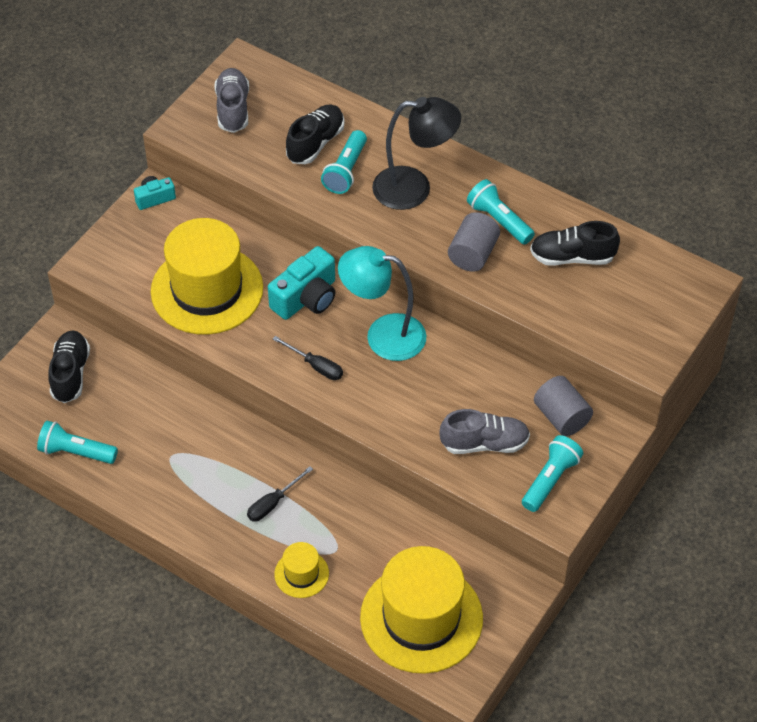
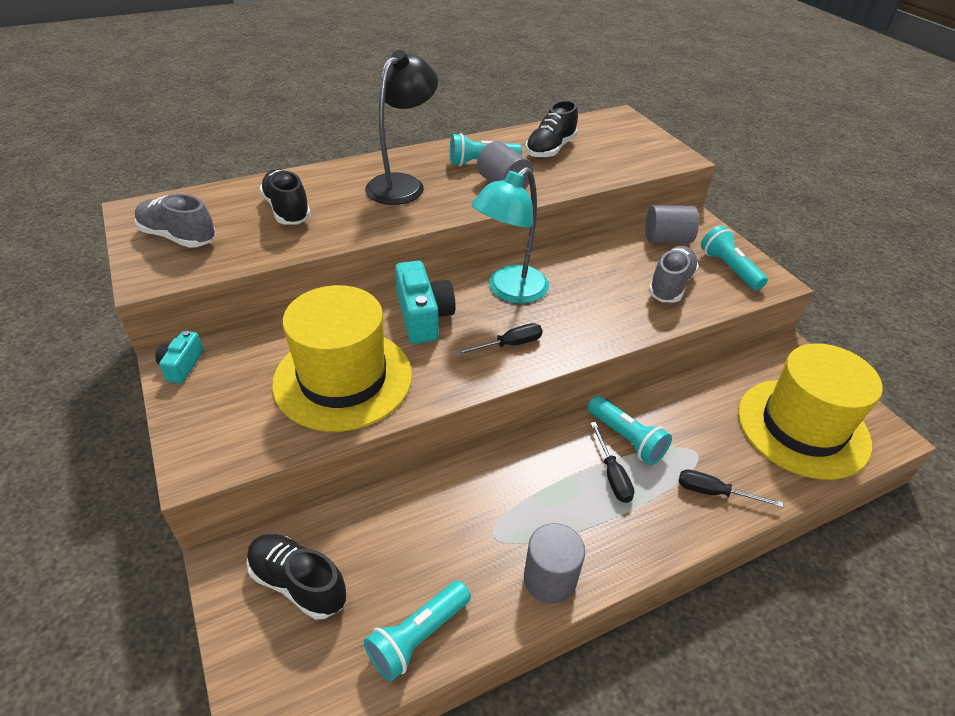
camera: 60 degrees left, 10 degrees down
yellow hat [274,542,329,598] -> black screwdriver [679,469,783,508]
turquoise flashlight [321,130,367,194] -> turquoise flashlight moved to [588,396,672,465]
none -> grey cylinder [524,523,585,604]

